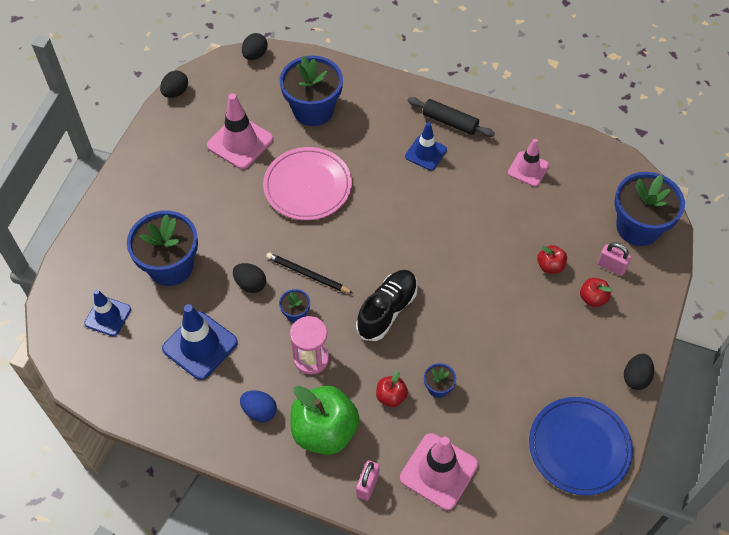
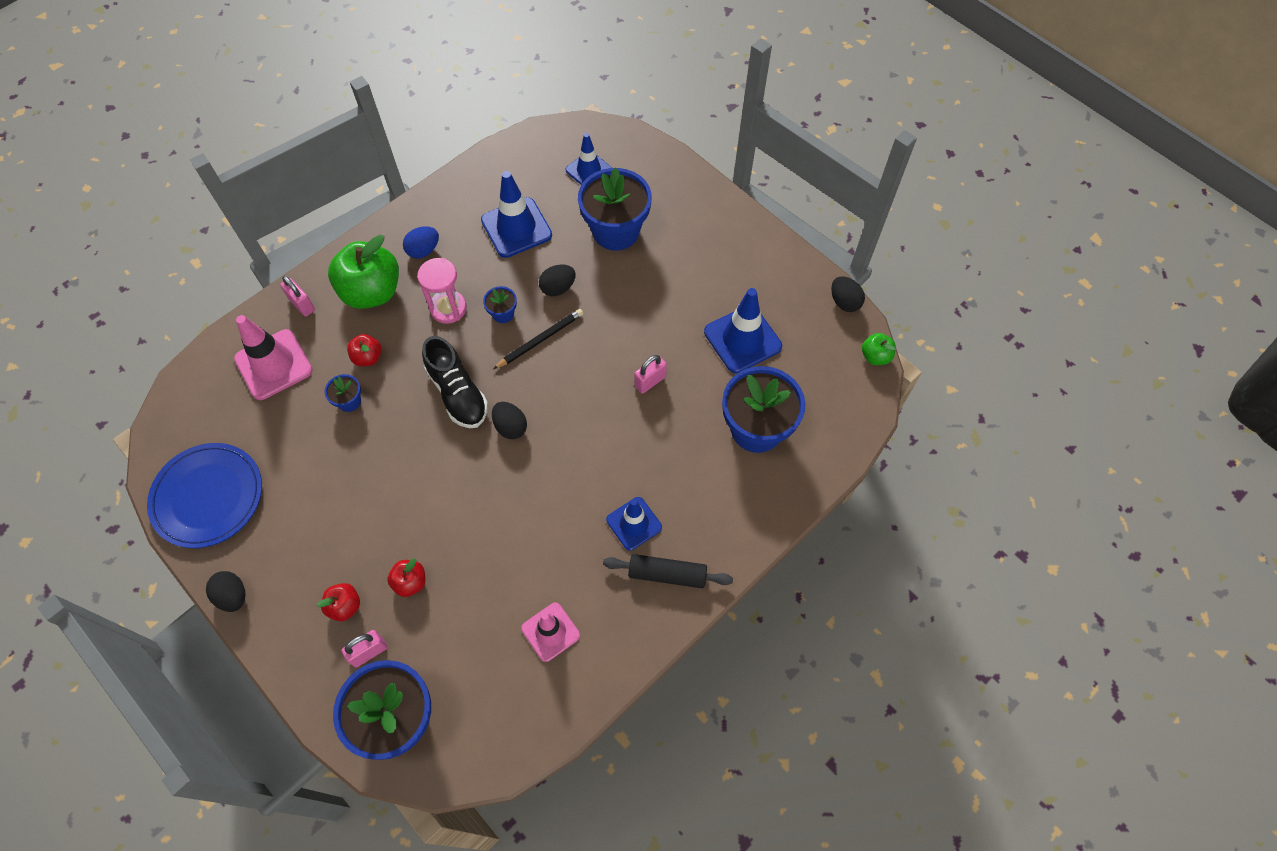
camera: 115 degrees right, 5 degrees up
pink traffic cone [207,93,273,169] -> blue traffic cone [704,288,782,373]
black egg [242,33,267,60] -> black egg moved to [492,402,527,439]
pink plate [263,147,352,220] -> pink padlock [634,355,667,394]
black rolling pin [408,97,495,137] -> black rolling pin turned 45 degrees clockwise [603,554,733,588]
none -> green apple [862,333,896,365]

